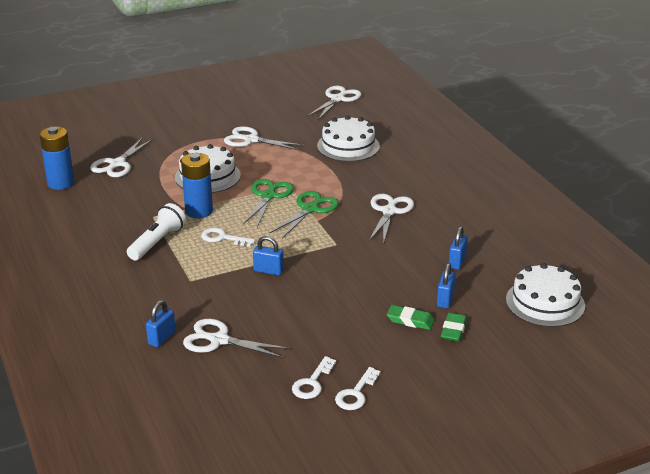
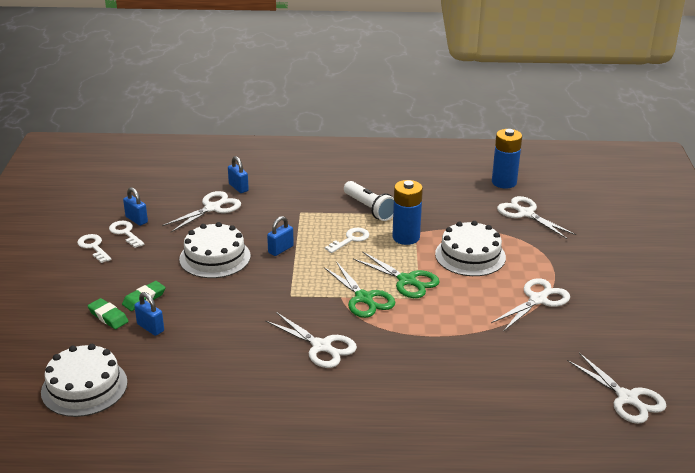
camera: 115 degrees right, 0 degrees up
white cake [317,115,380,162] -> white cake moved to [179,222,251,278]
blue padlock [449,226,468,270] -> blue padlock moved to [123,187,148,226]

